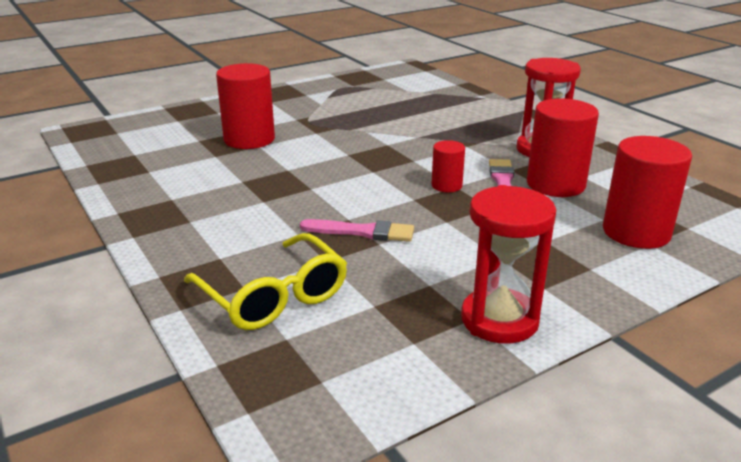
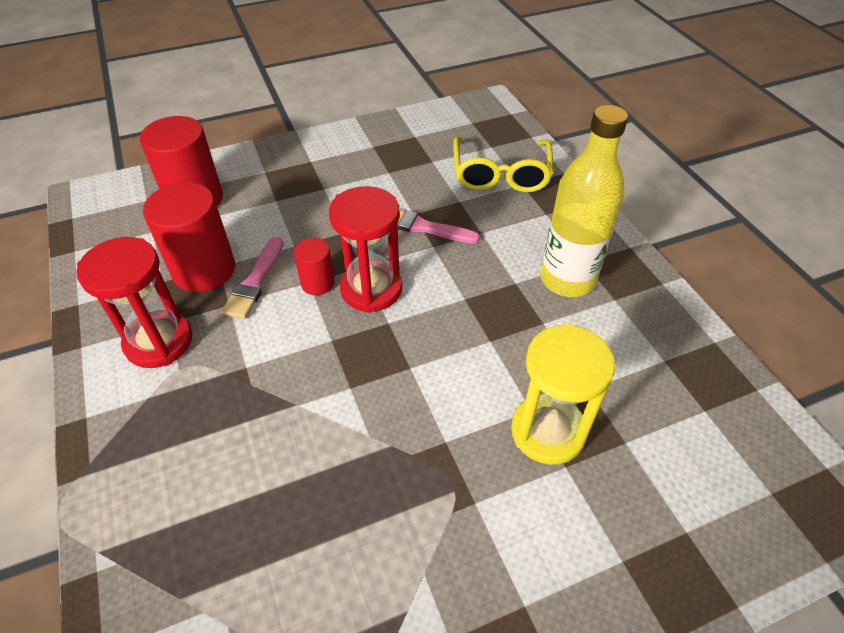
camera: 170 degrees left, 20 degrees up
yellow glasses [184,233,347,330] -> yellow glasses turned 150 degrees counterclockwise [453,137,553,192]
red cylinder [216,63,275,149] -> yellow hourglass [511,324,615,465]
red hourglass [461,185,556,344] -> red hourglass moved to [329,186,402,313]
none -> yellow bottle [540,105,628,297]

